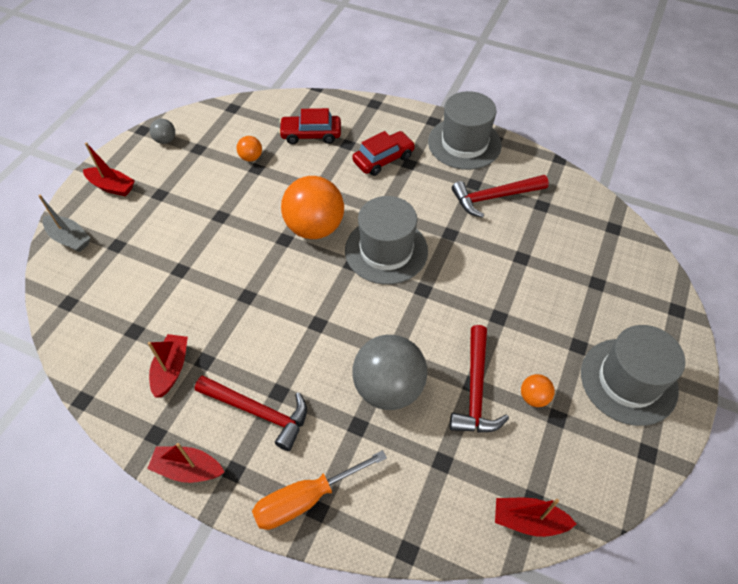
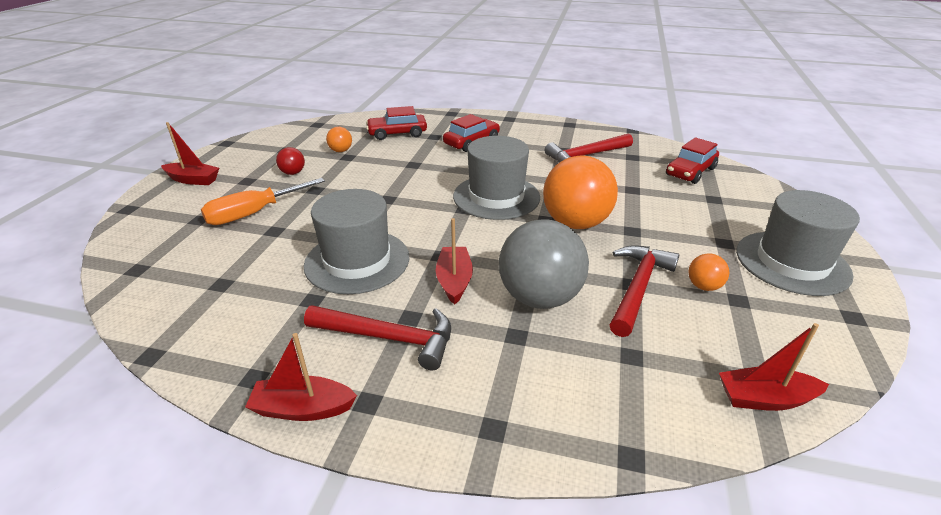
camera: 10 degrees left, 20 degrees down
grey boat [38,195,91,252] -> none
red boat [148,334,188,398] -> red boat moved to [435,218,473,305]
grey ball [150,119,175,144] -> none
orange screwdriver [252,450,387,530] -> orange screwdriver moved to [201,178,325,225]
orange ball [281,176,344,239] -> orange ball moved to [543,156,618,229]
grey hat [428,91,502,170] -> grey hat moved to [303,189,409,294]
red hammer [450,325,509,433] -> red hammer turned 150 degrees counterclockwise [610,245,679,337]
none -> red ball [276,147,305,175]
none -> red car [666,137,719,184]

